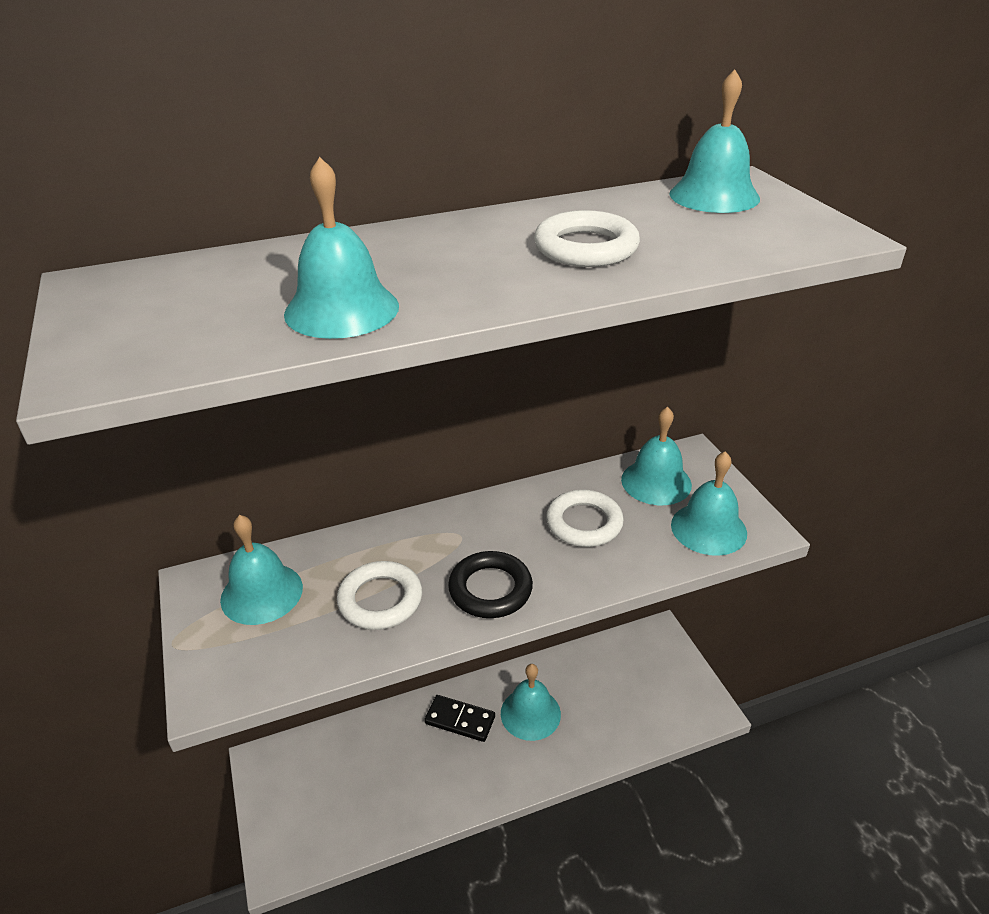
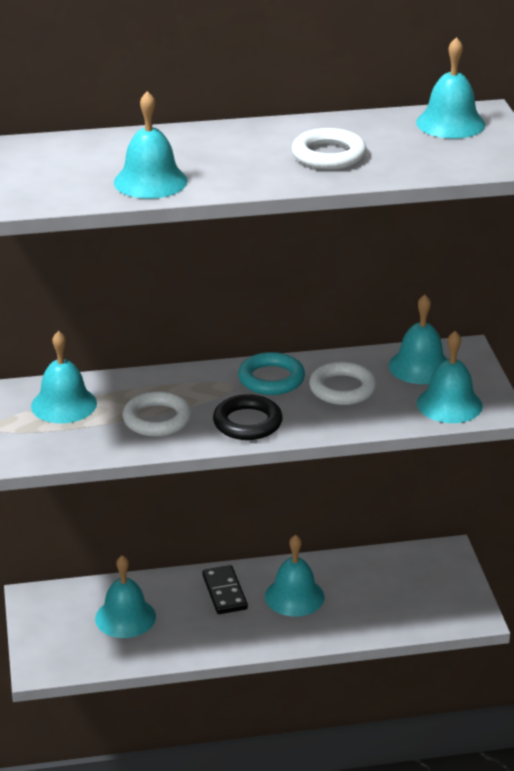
camera: 10 degrees right, 5 degrees down
black domino [424,695,495,742] -> black domino turned 45 degrees clockwise [202,565,248,614]
none -> turquoise bell [95,555,156,638]
none -> turquoise ring [238,352,305,395]

